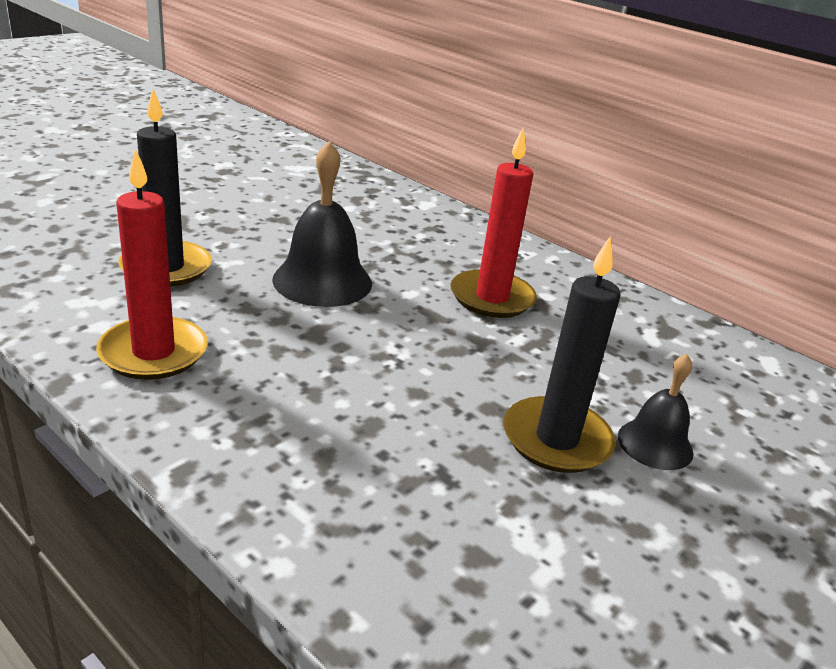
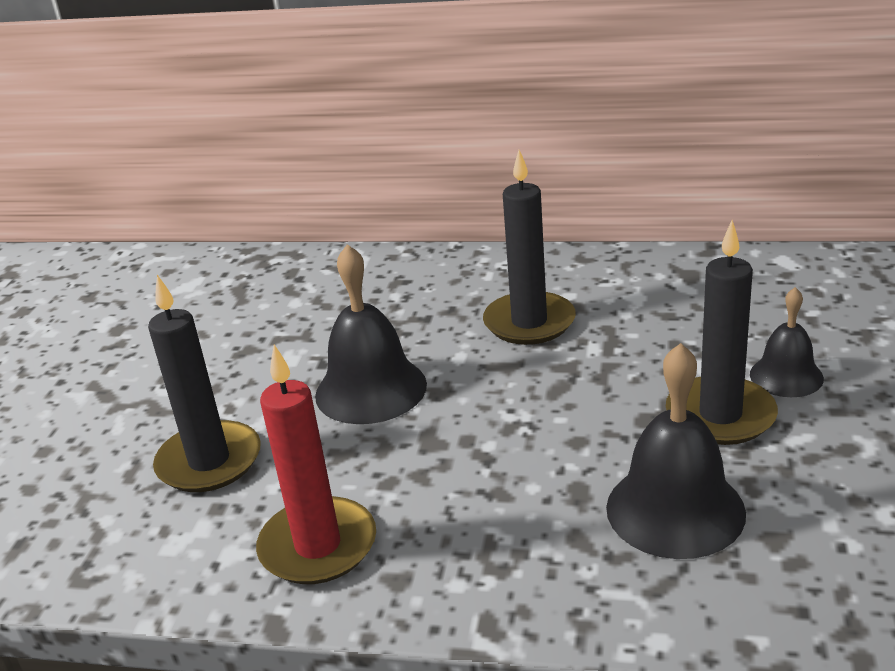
camera: 25 degrees left, 0 degrees up
red candle [450,128,537,318] -> black candle [483,150,576,345]
none -> black bell [606,343,746,559]

